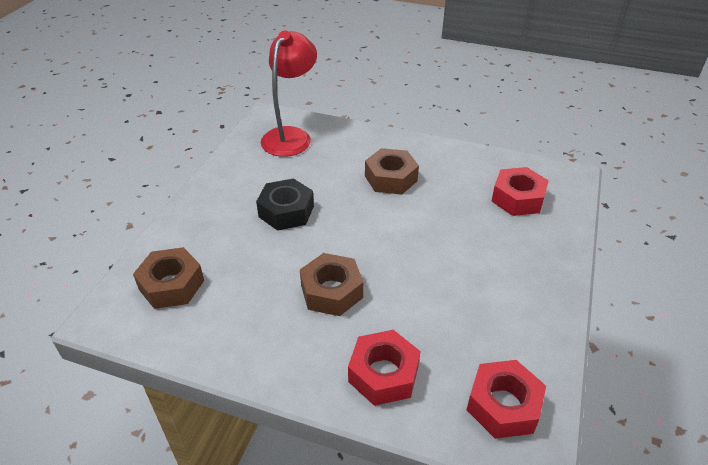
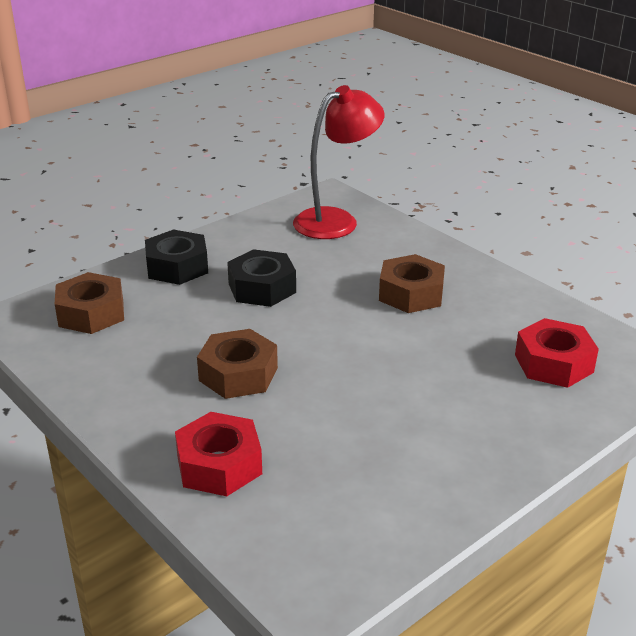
camera: 30 degrees right, 10 degrees down
red nut [467,360,546,439] -> none
none -> black nut [145,229,208,285]

